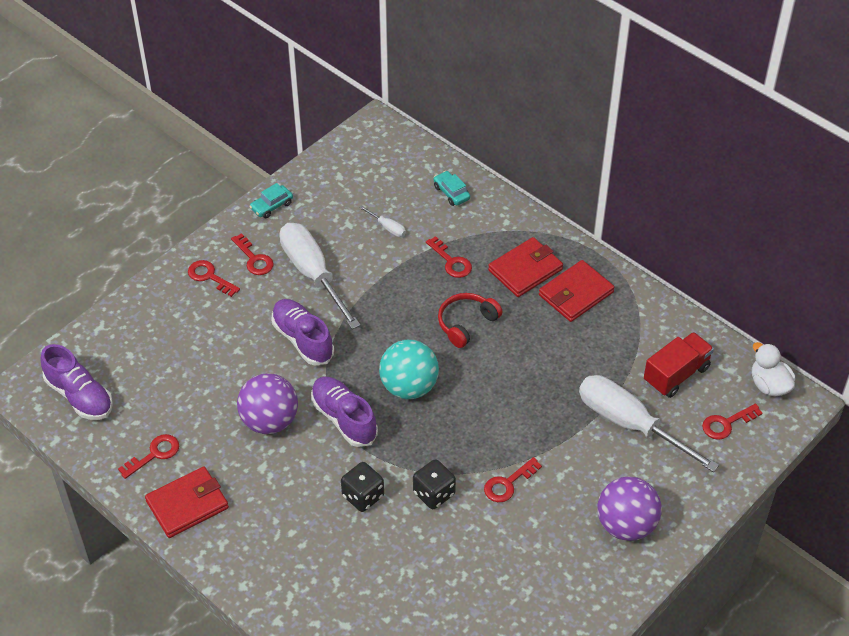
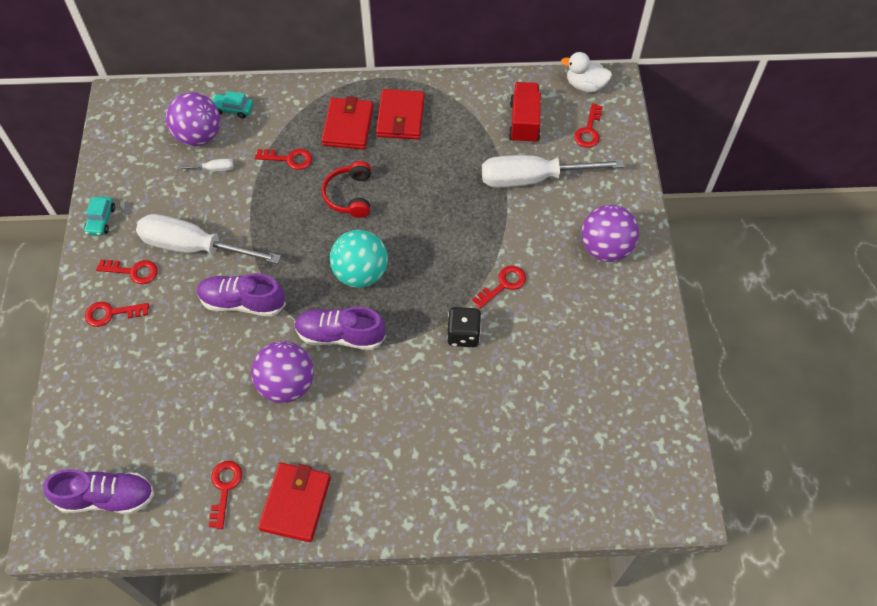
camera: 45 degrees left, 10 degrees up
black dice [341,462,384,512] -> none
red key [484,457,542,502] -> red key turned 135 degrees counterclockwise [472,266,526,309]
none -> purple ball [166,92,221,146]

